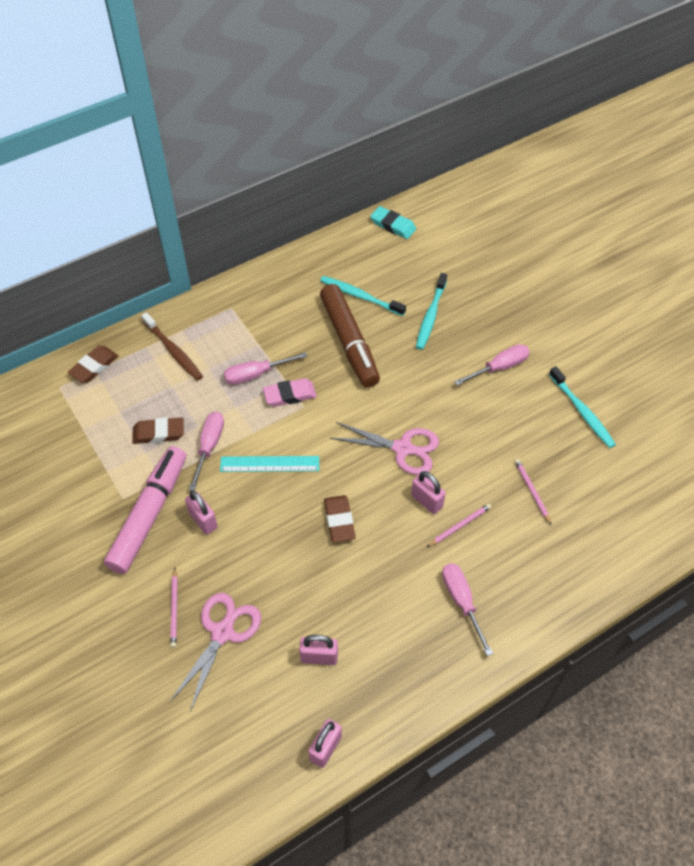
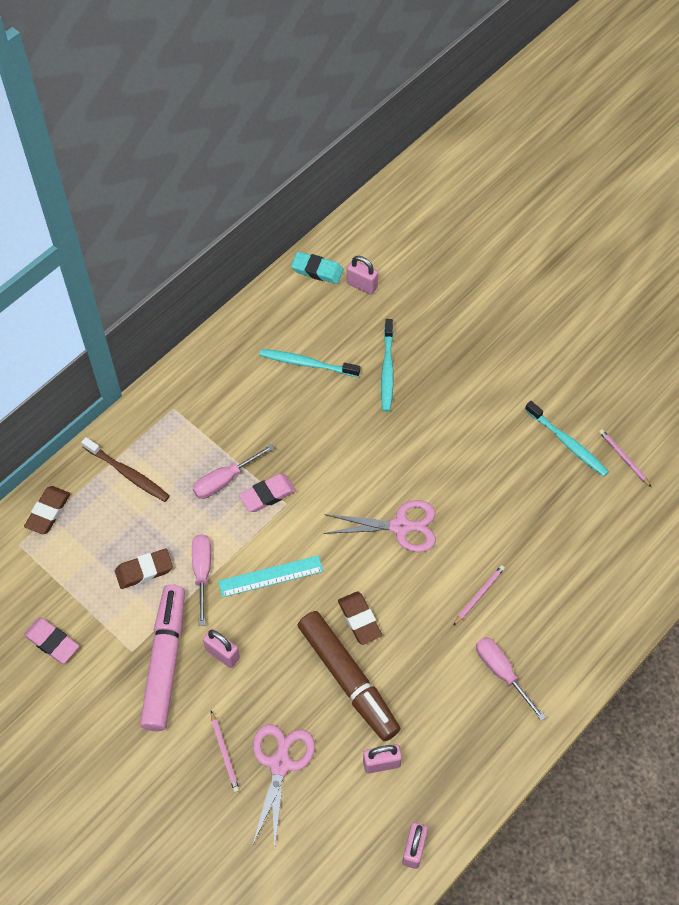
camera: 15 degrees left, 5 degrees up
brown marker [320,284,380,387] -> brown marker moved to [298,611,400,741]
pink padlock [411,471,446,514] -> pink padlock moved to [347,256,378,295]
pink screwdriver [454,344,530,386] -> none
pink pencil [515,459,551,525] -> pink pencil moved to [599,429,651,487]
none -> pink eraser [24,618,79,664]

